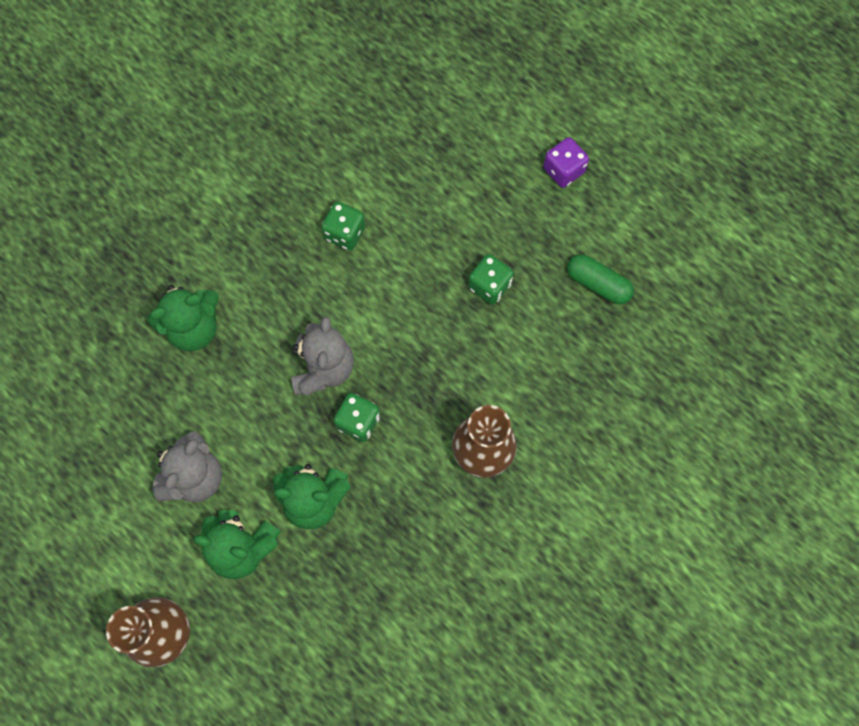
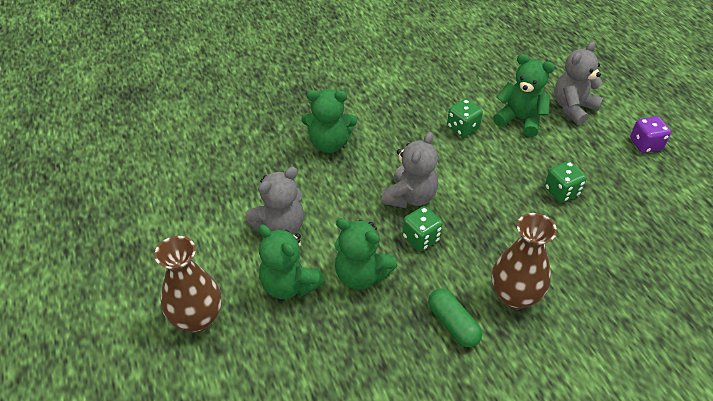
camera: 25 degrees right, 25 degrees down
green capsule [567,254,634,305] -> green capsule moved to [428,289,482,347]
none -> green teddy bear [493,54,555,137]
none -> grey teddy bear [554,41,603,126]

